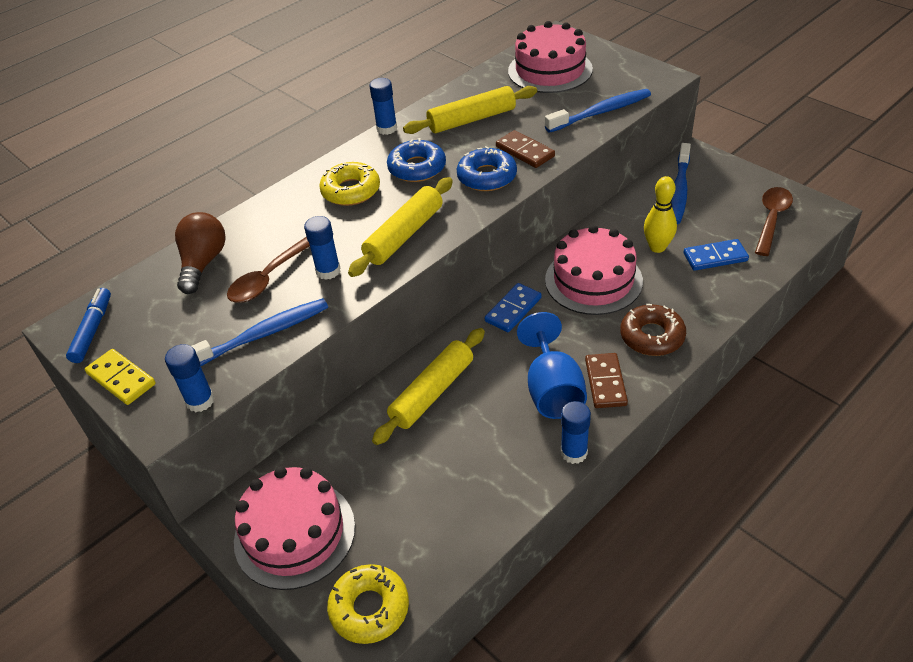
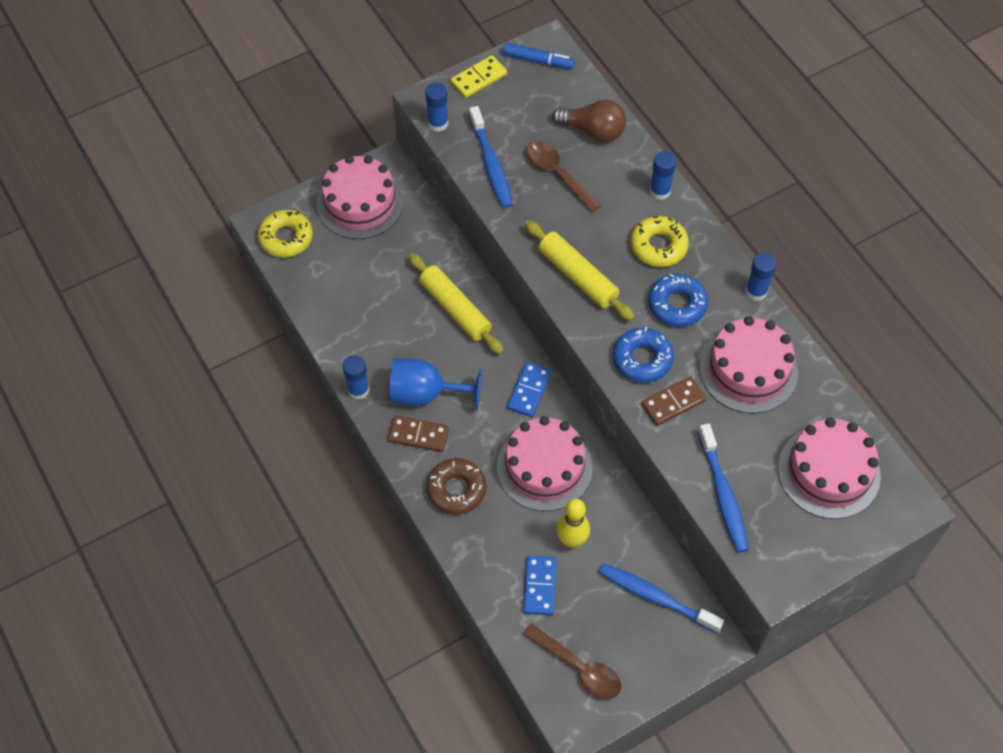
camera: 100 degrees right, 15 degrees up
blue glue stick [304,216,341,280] -> blue glue stick moved to [650,151,676,200]
yellow rolling pin [403,86,537,134] -> pink cake [700,316,798,414]
blue domino [484,283,541,332] -> blue domino turned 60 degrees clockwise [507,361,552,417]

